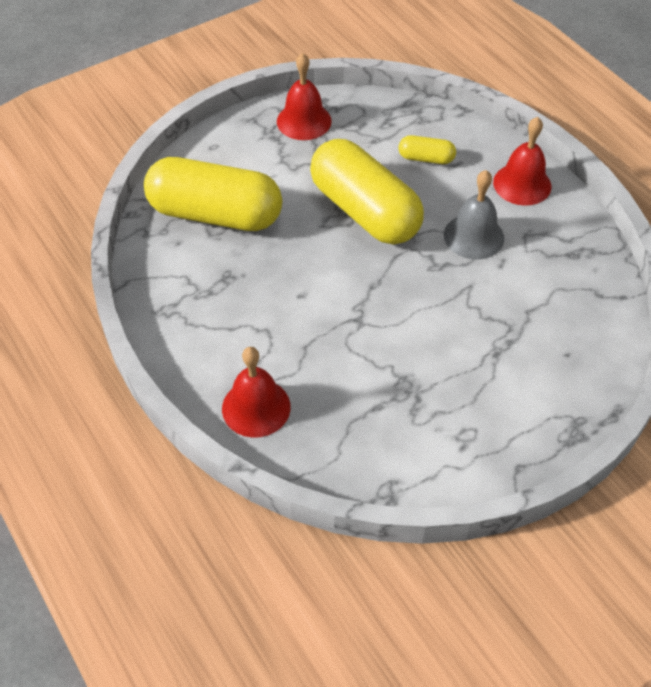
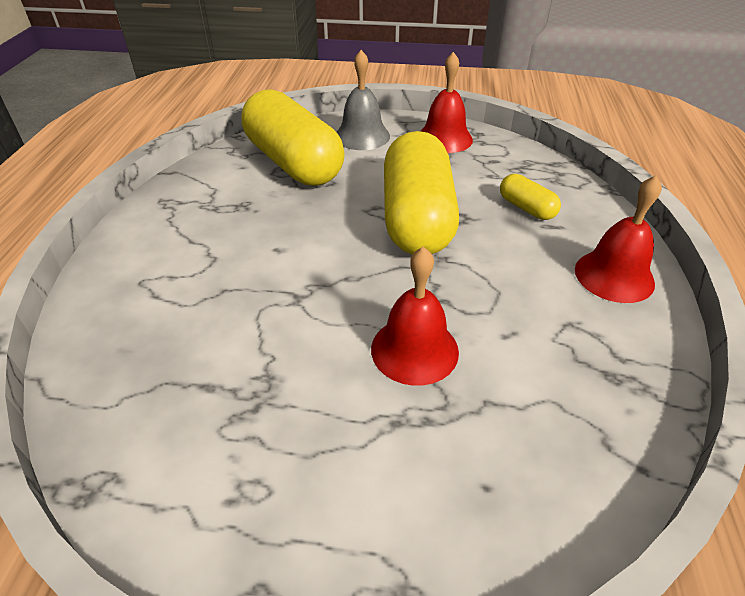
camera: 40 degrees right, 10 degrees down
red bell [222,347,291,438] -> red bell moved to [371,246,459,386]
grey bell [444,170,504,259] -> grey bell moved to [337,50,390,150]

